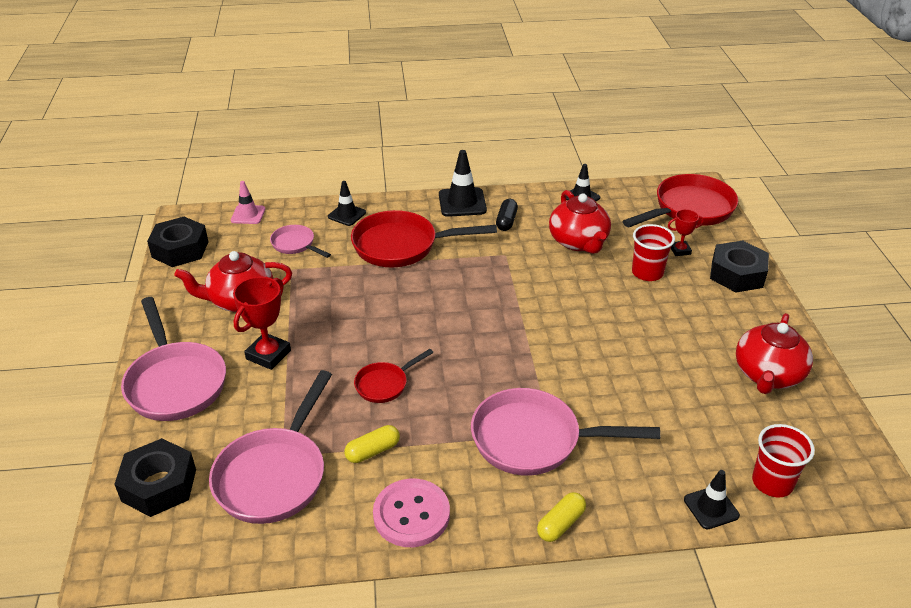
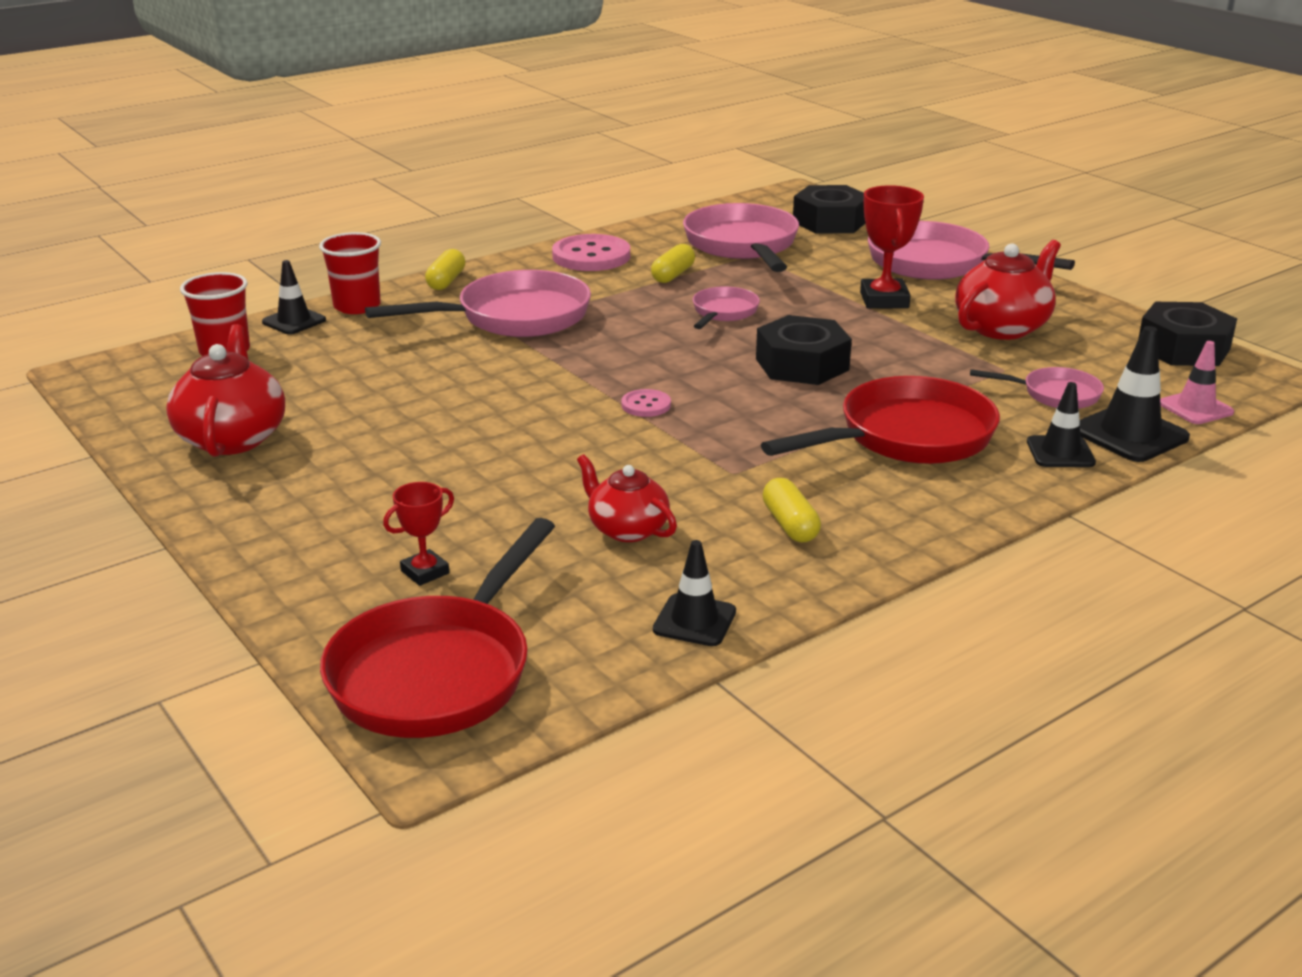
camera: 150 degrees right, 10 degrees down
red pan [354,349,434,403] -> pink pan [693,286,760,329]
black traffic cone [439,150,487,217] -> black traffic cone moved to [1080,326,1190,462]
black capsule [496,199,518,231] -> yellow capsule [762,478,821,542]
red teapot [549,190,611,254] -> red teapot [577,454,677,542], size x0.64
red cup [632,224,675,281] -> red cup moved to [319,232,381,314]
black nut [710,241,769,292] -> black nut moved to [756,315,852,385]
none -> pink button [621,389,671,417]

